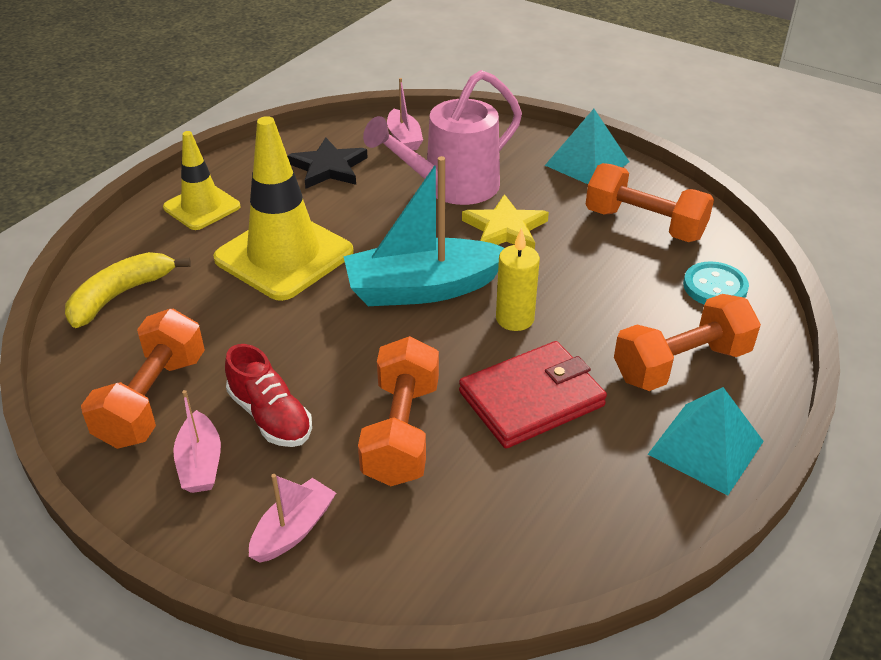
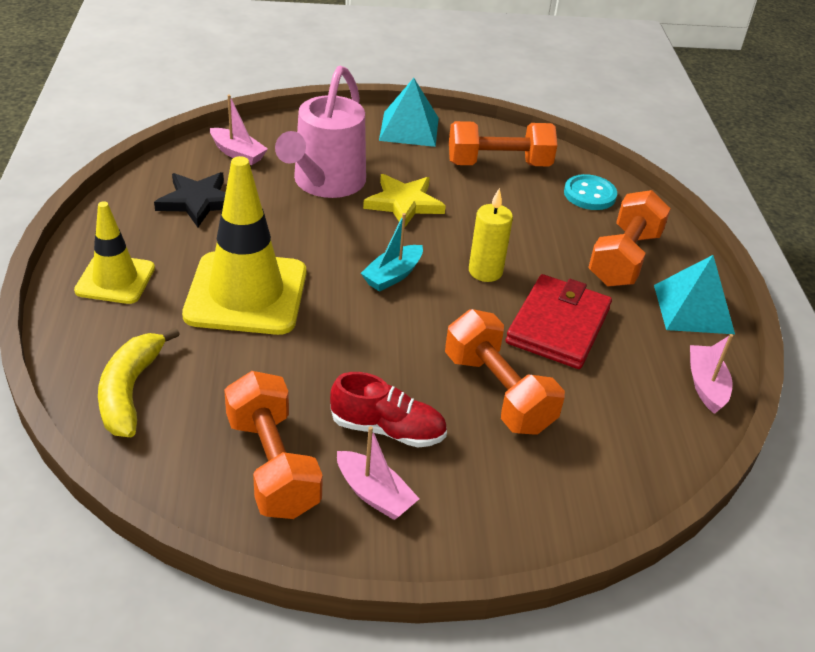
camera: 40 degrees left, 0 degrees up
pink boat [249,474,336,563] -> pink boat moved to [690,334,733,414]
turquoise boat [344,156,504,306] -> turquoise boat [361,213,423,292], size x0.51

